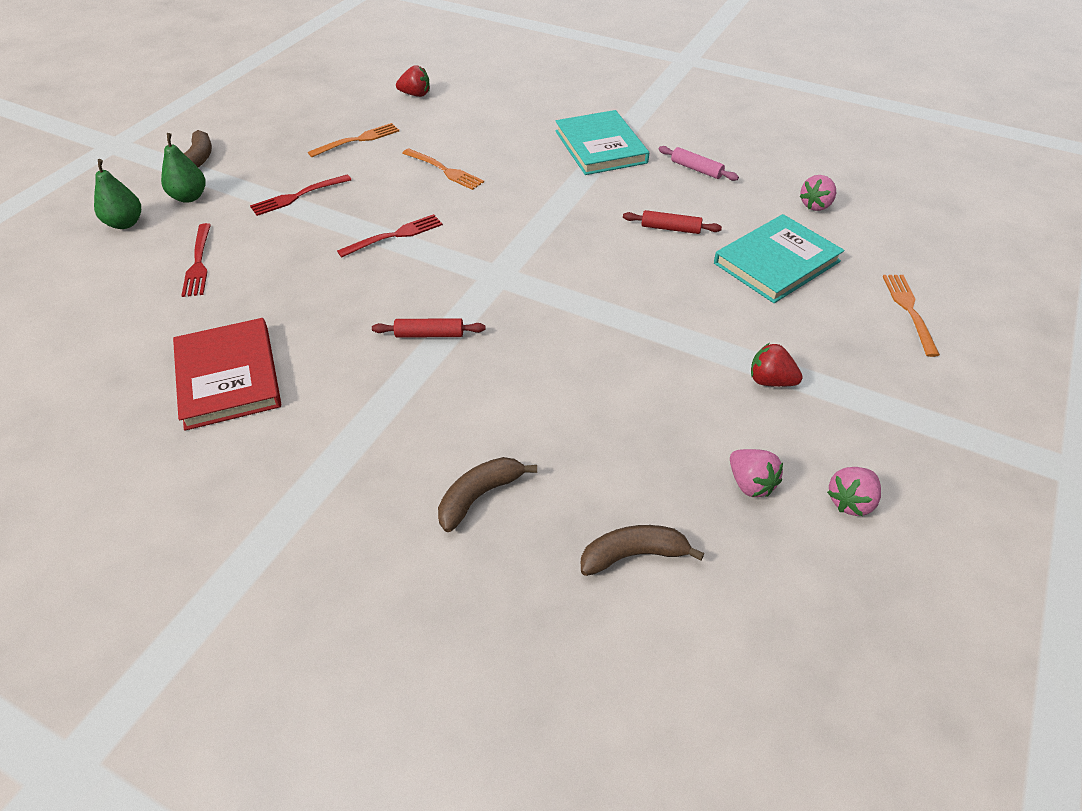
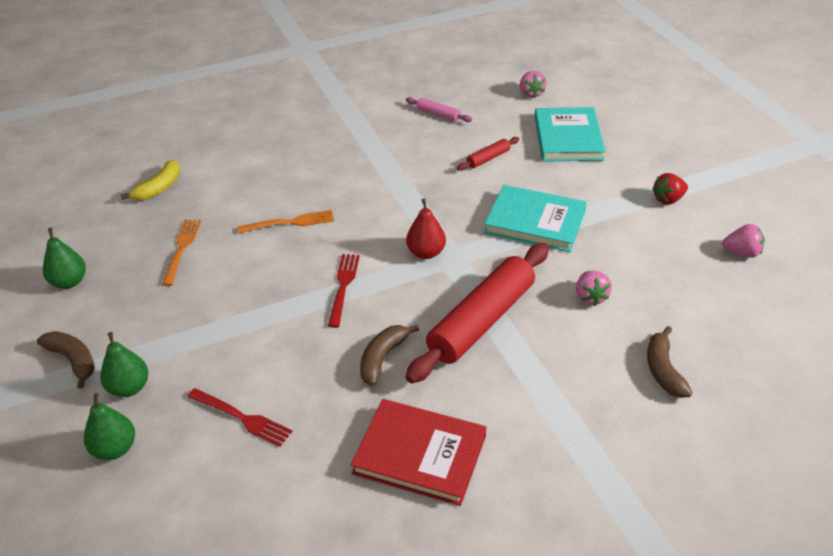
camera: 50 degrees left, 5 degrees down
red fork [250,174,351,216] -> none
red rolling pin [372,318,486,338] -> red rolling pin [406,243,549,383], size x2.33
red strawberry [396,65,430,97] -> yellow banana [121,160,180,200]
turquoise book [555,110,649,175] -> turquoise book moved to [484,185,587,252]
brown banana [581,525,704,576] -> brown banana moved to [360,325,419,386]
pink rolling pin [658,146,739,181] -> pink rolling pin turned 45 degrees clockwise [406,97,472,122]
pink strawberry [827,467,881,516] -> pink strawberry moved to [576,270,612,306]
orange fork [882,275,940,357] -> none
none -> green pear [43,228,86,289]
none -> red pear [406,199,446,259]

